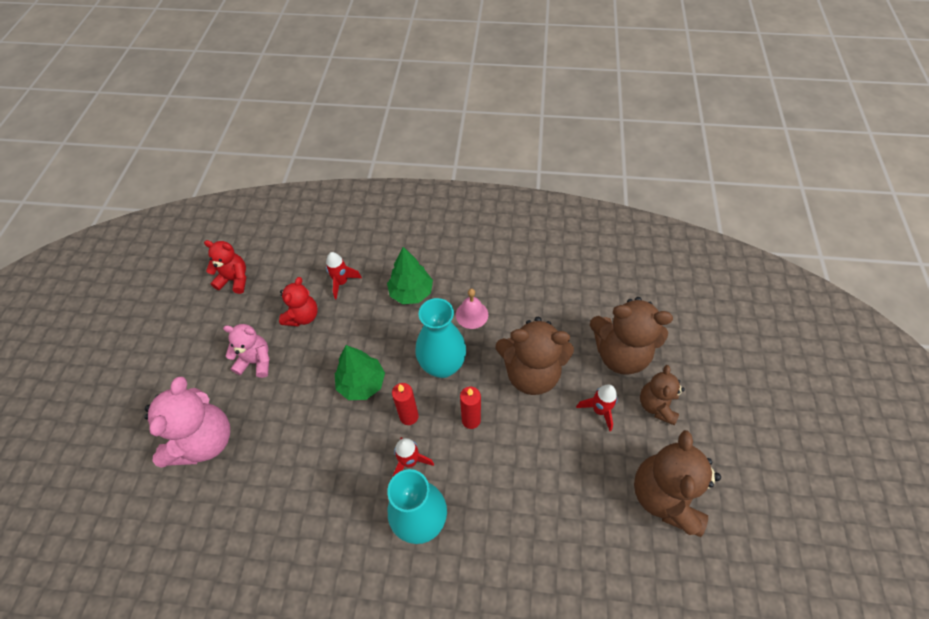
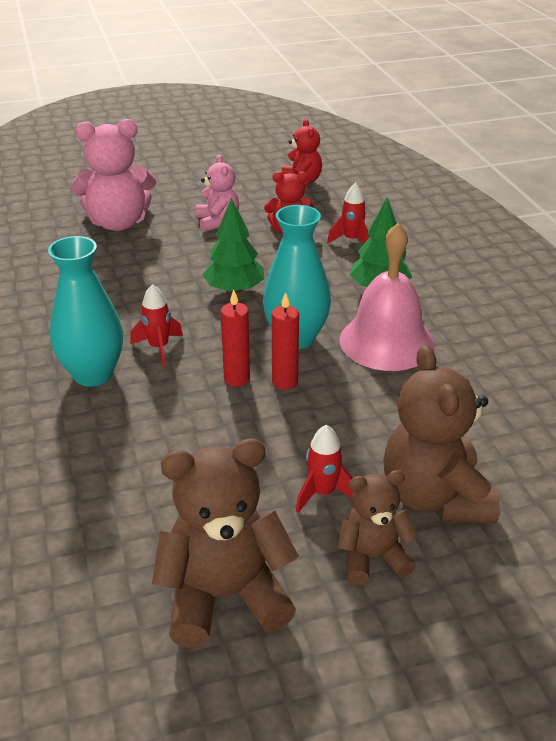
camera: 65 degrees right, 20 degrees down
red candle [392,383,419,425] -> red candle moved to [272,292,299,390]
pink bell [456,289,488,329] -> pink bell [340,223,435,371], size x2.01
brown teddy bear [495,317,574,395] -> none

